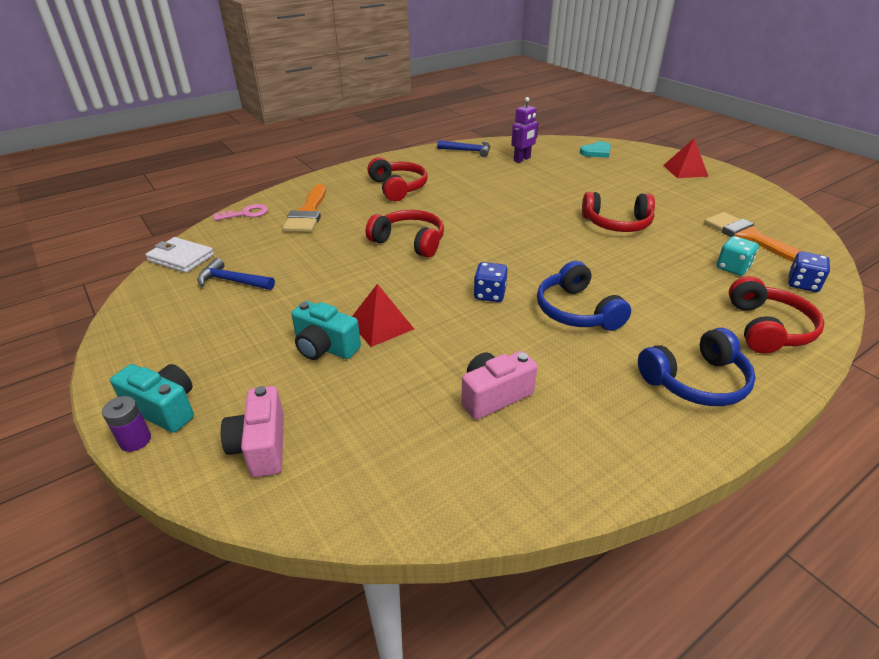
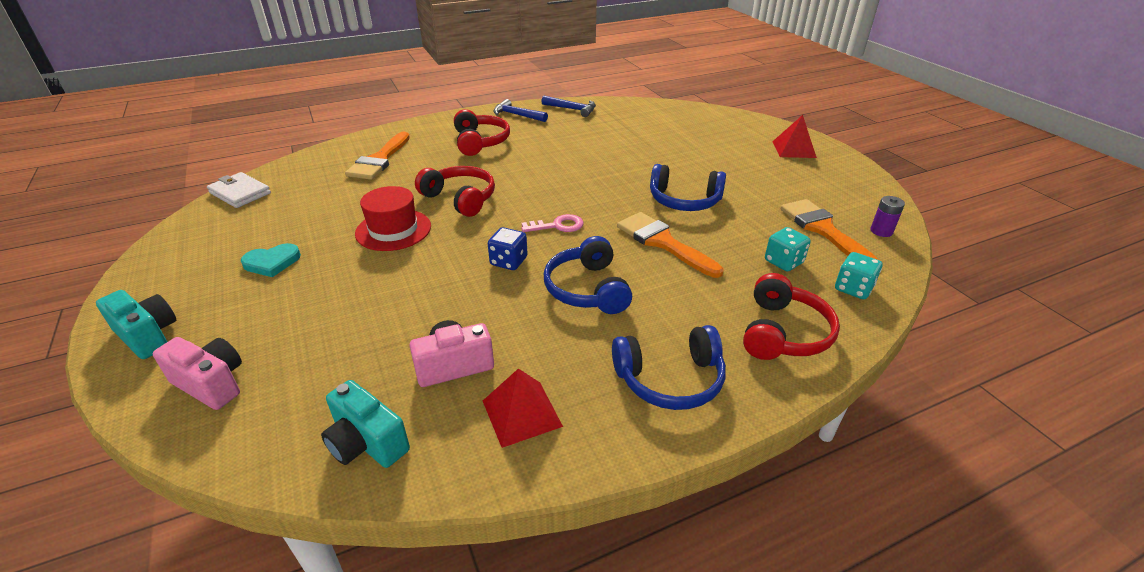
camera: 10 degrees right, 0 degrees up
purple battery [102,396,151,452] -> purple battery moved to [871,196,905,237]
blue hammer [197,258,275,290] -> blue hammer moved to [493,99,548,122]
pink key [213,204,268,221] -> pink key moved to [521,214,584,232]
pink camera [221,386,284,477] -> pink camera turned 120 degrees clockwise [153,337,242,410]
turquoise camera [291,301,361,360] -> turquoise camera moved to [321,380,410,468]
red pyramid [352,284,414,347] -> red pyramid moved to [483,369,563,448]
purple robot [511,97,539,163] -> none
turquoise heart [580,141,611,158] -> turquoise heart moved to [241,243,301,277]
red headphones [582,192,655,232] -> blue headphones [650,164,726,211]
blue dice [788,251,830,292] -> turquoise dice [835,252,882,299]
none -> red hat [355,186,431,251]
none -> orange brush [617,212,723,278]

